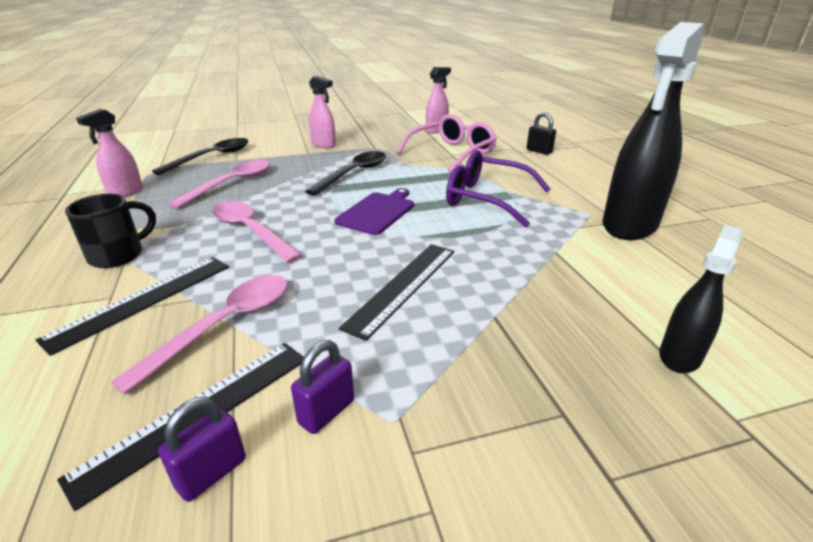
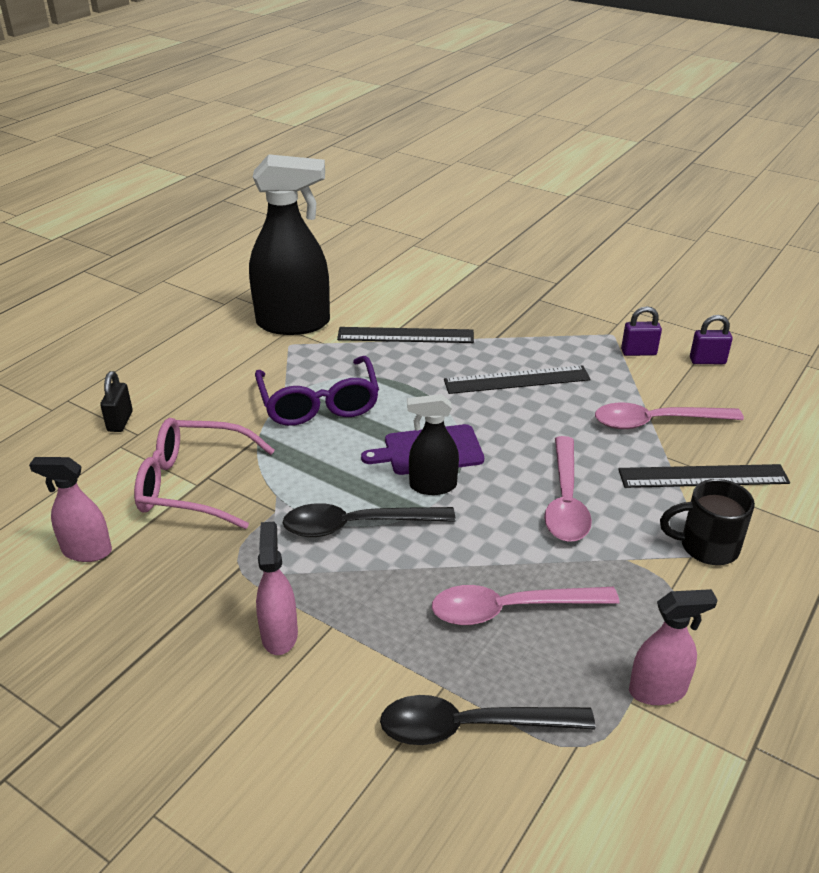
camera: 130 degrees left, 5 degrees up
black ruler [57,343,304,511] -> black ruler moved to [337,327,474,343]
black spray bottle [659,225,743,373] -> black spray bottle moved to [407,394,459,495]

